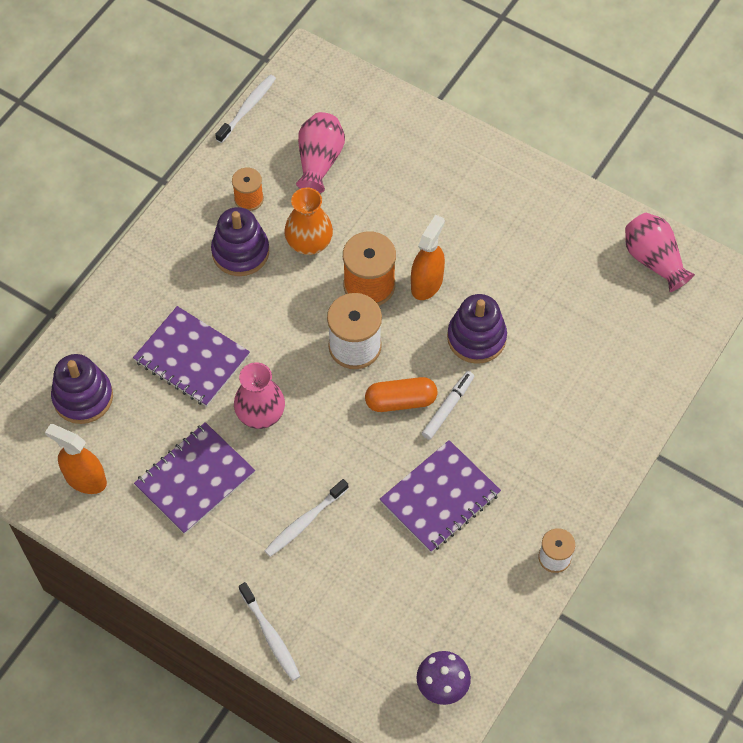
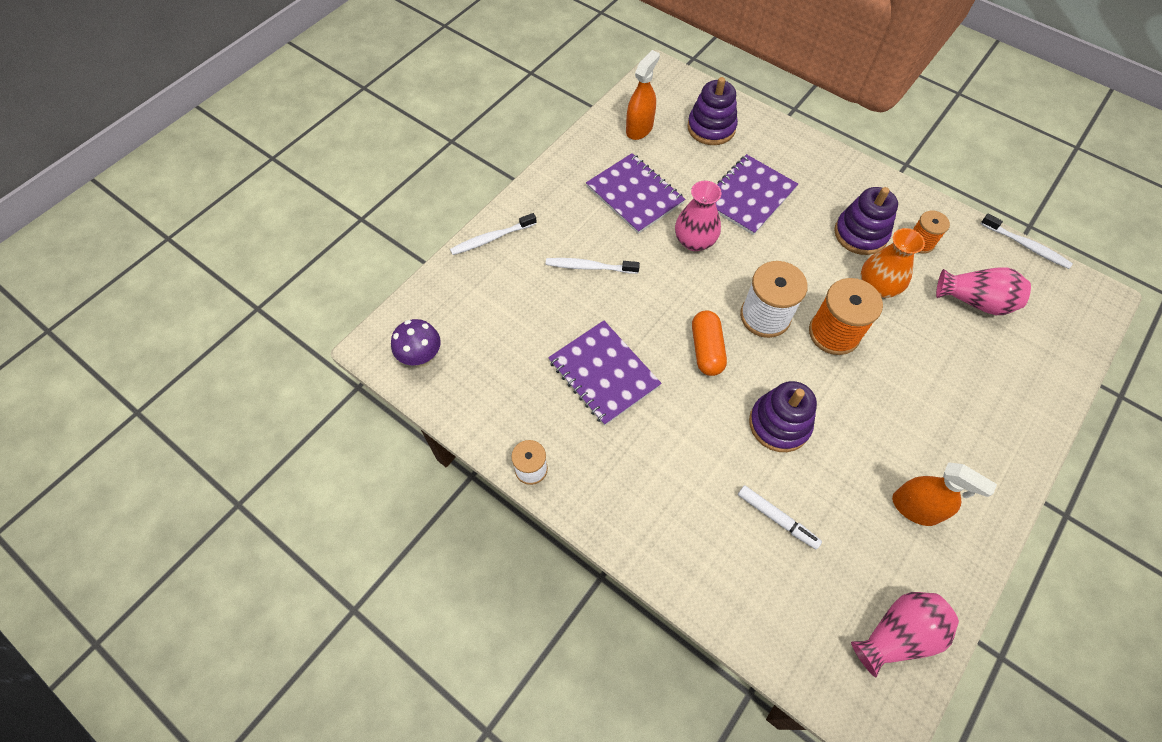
camera: 95 degrees right, 0 degrees up
white toothbrush [264,479,349,557] -> white toothbrush turned 45 degrees counterclockwise [546,258,640,274]
orange spray bottle [411,214,445,300] -> orange spray bottle moved to [892,462,997,526]
white marker [422,371,474,440] -> white marker moved to [738,485,822,549]

